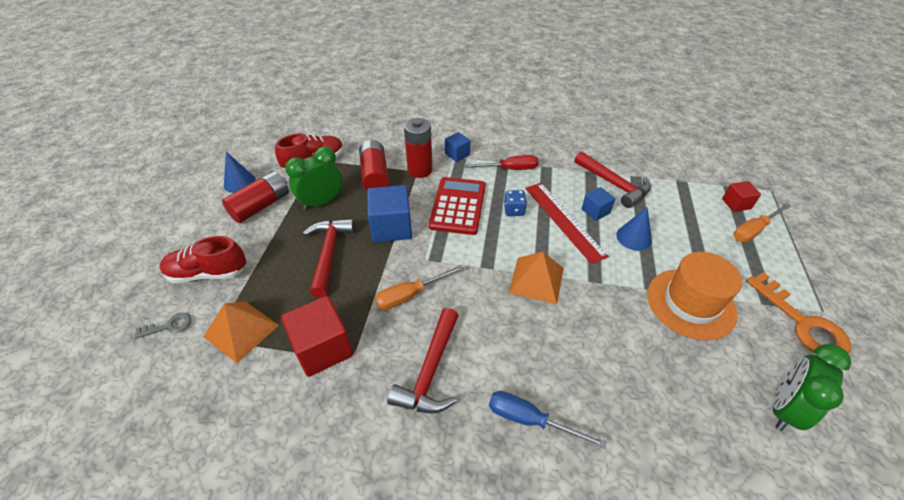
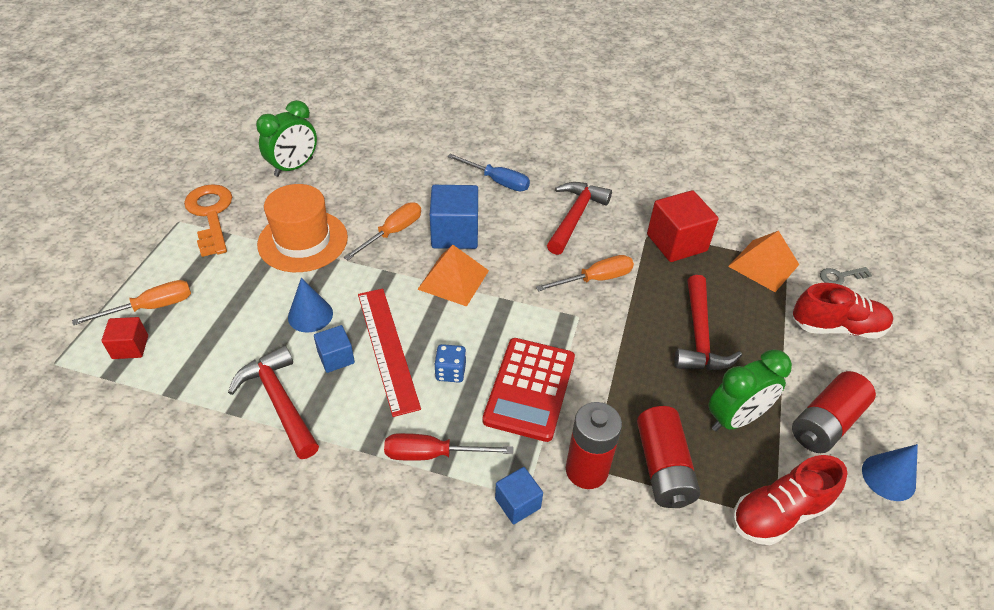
camera: 175 degrees left, 0 degrees up
blue cube [367,185,412,242] -> blue cube moved to [430,185,478,249]
none -> orange screwdriver [344,202,421,260]

